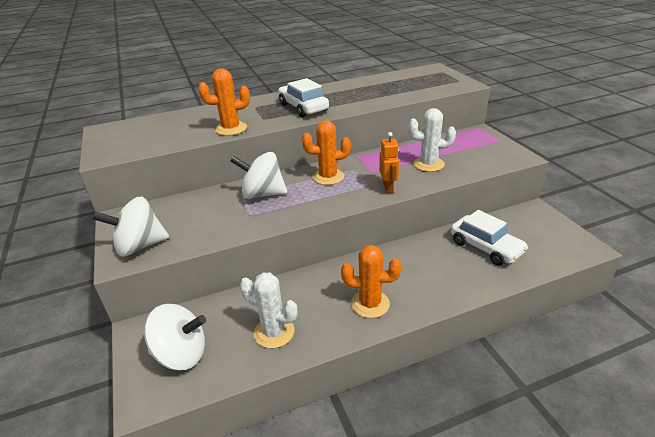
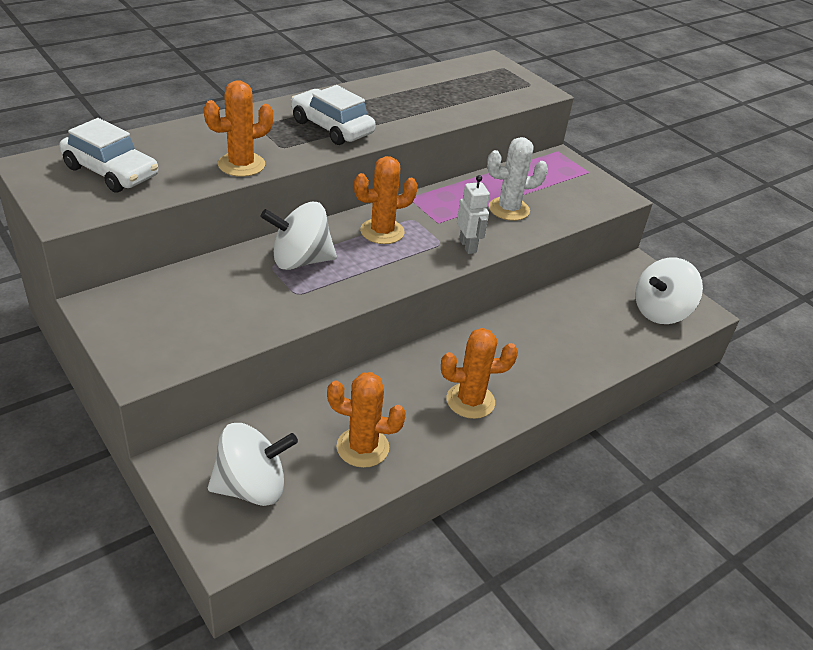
camera: 20 degrees left, 5 degrees up
white spinning top [92,197,169,257] -> white spinning top moved to [635,257,703,324]
white cactus [240,272,298,348] -> orange cactus [327,372,406,468]
orange robot [379,132,399,193] -> white robot [457,175,490,254]
white car [450,210,528,266] -> white car moved to [59,118,158,193]

